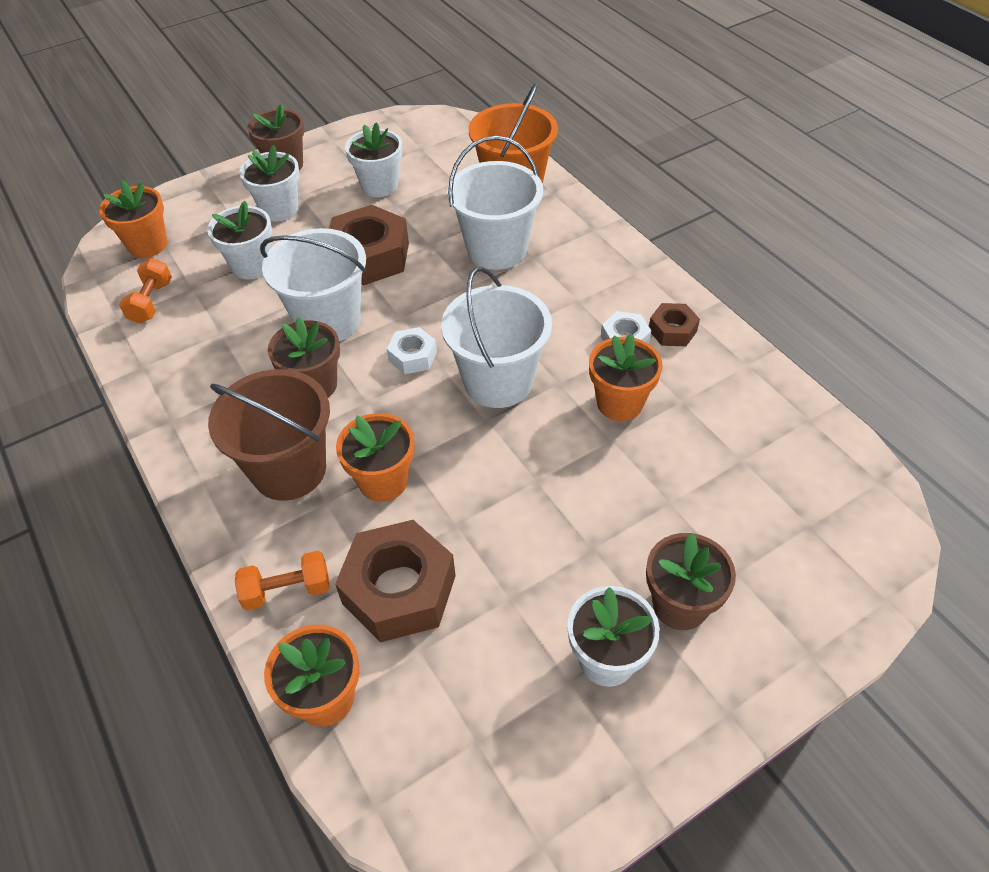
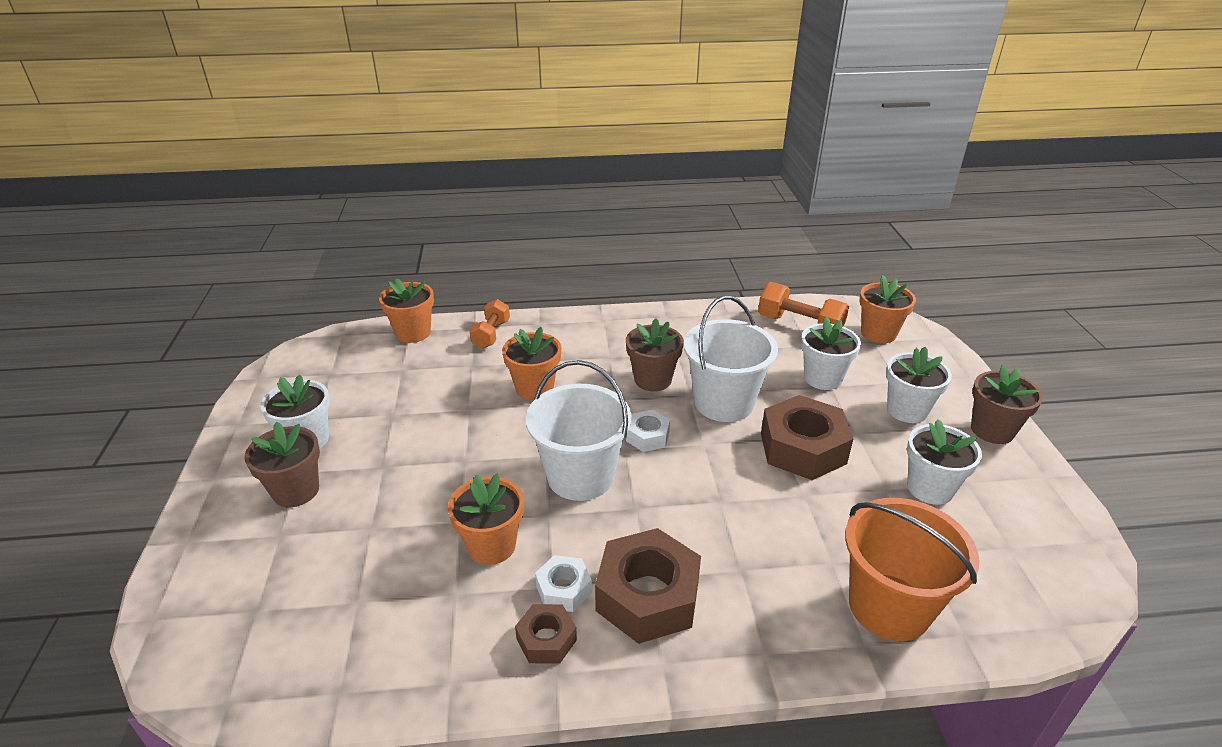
camera: 115 degrees right, 15 degrees down
orange dumbbell [119,258,172,324] -> orange dumbbell [758,282,849,327], size x1.50
brown bucket [208,369,330,500] -> none
brown nut [335,520,456,642] -> brown nut moved to [595,528,701,644]
white bucket [447,136,543,270] -> none

